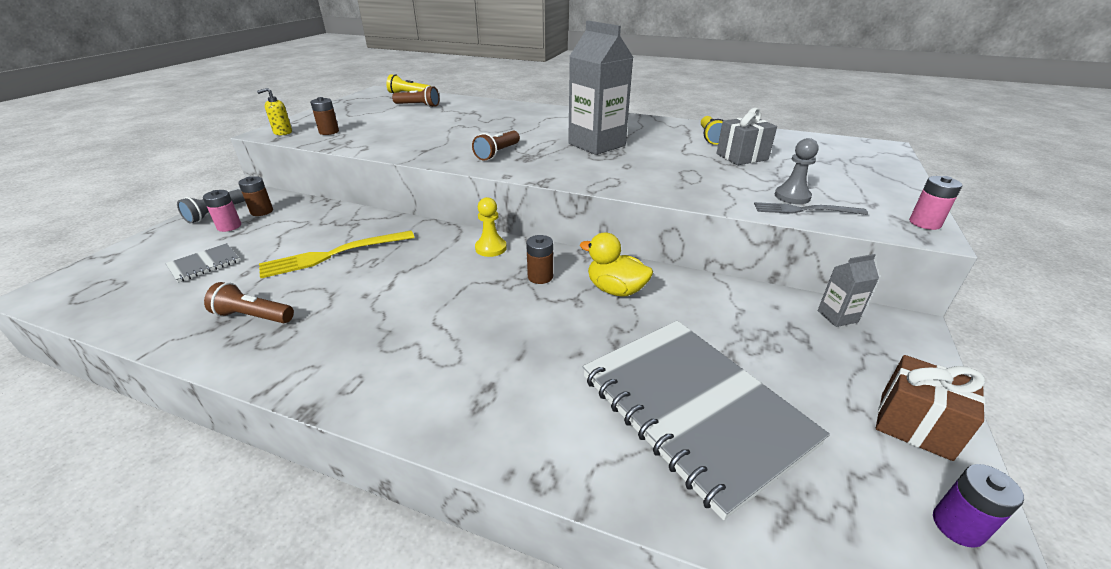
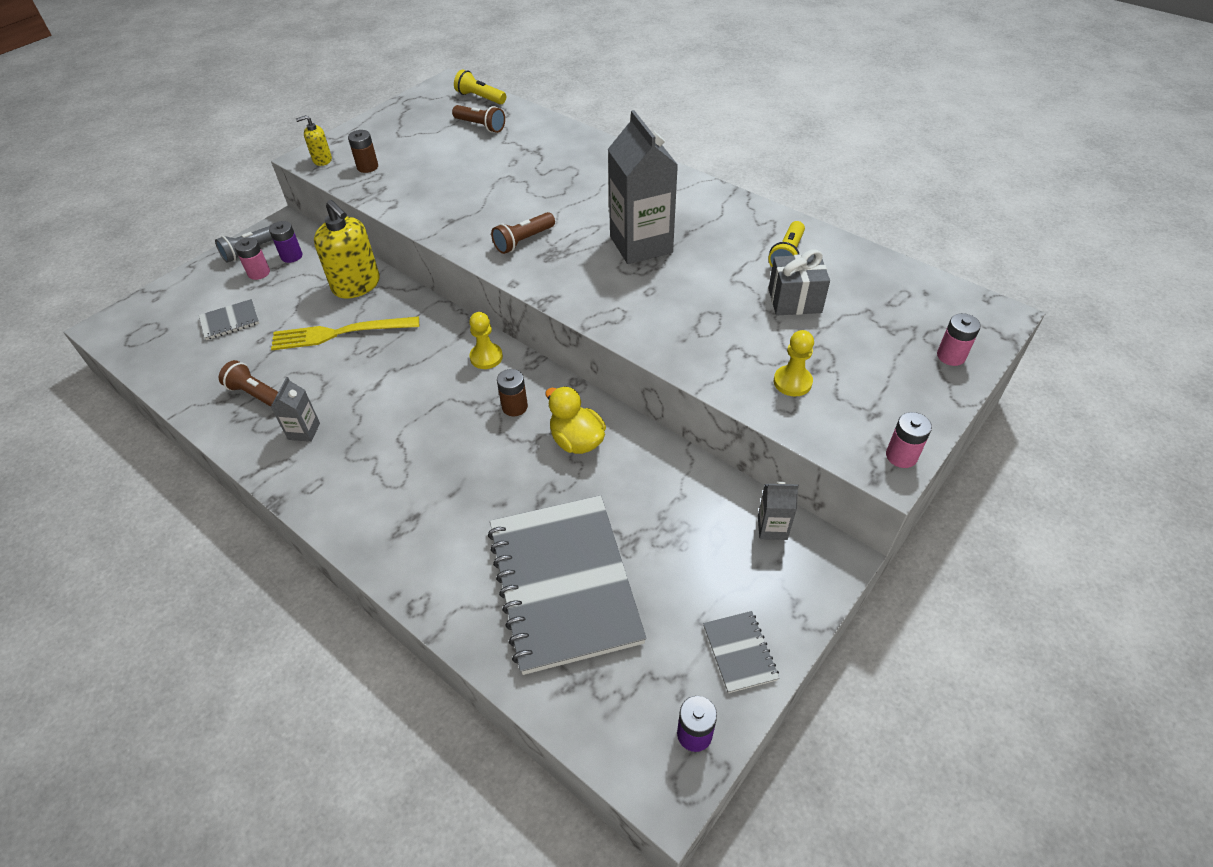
camera: 20 degrees right, 15 degrees up
brown battery [238,176,273,216] -> purple battery [269,221,303,263]
grey fork [754,202,868,215] -> none
grey pawn [775,138,819,204] -> yellow pawn [774,330,814,396]
brown gift [876,355,985,461] -> grey notebook [703,611,780,693]
none -> grey carton [271,377,320,442]
none -> yellow soap dispenser [314,200,380,299]
none -> pink battery [937,313,981,366]

